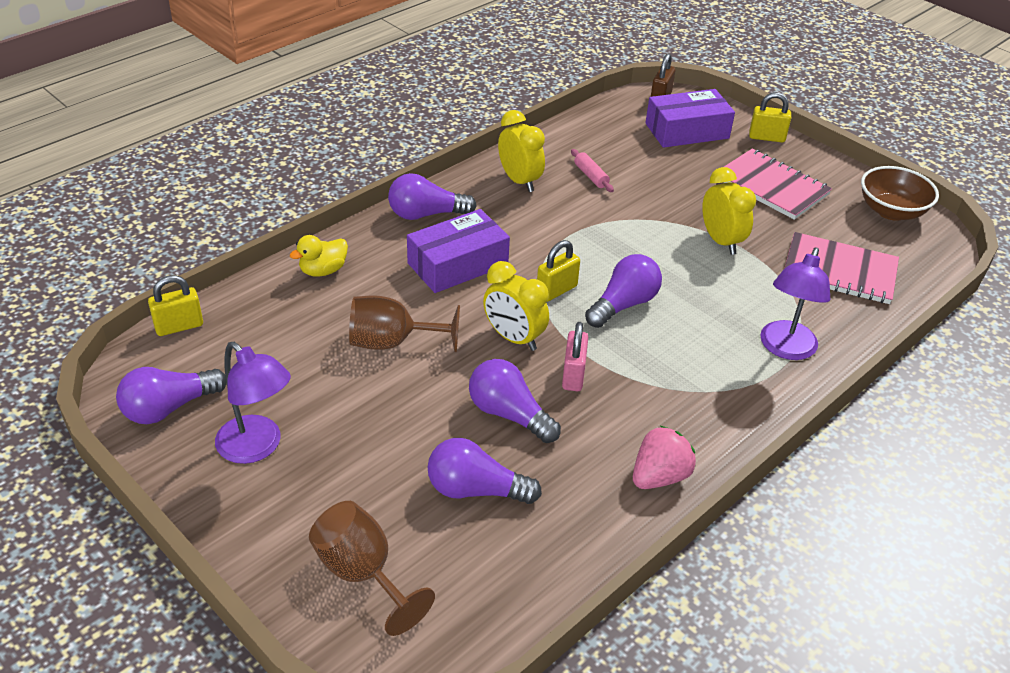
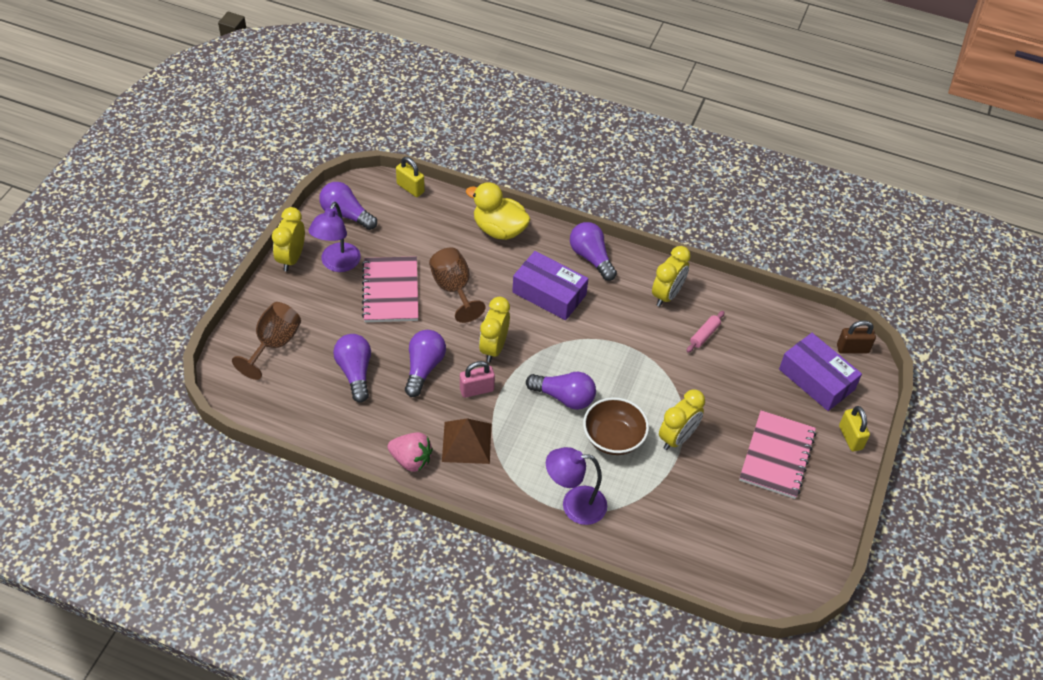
camera: 65 degrees right, 10 degrees up
yellow duck [290,235,348,277] -> yellow duck [466,182,530,240], size x1.64
yellow padlock [537,240,580,302] -> none
pink notebook [784,232,899,304] -> pink notebook moved to [362,256,419,322]
brown bowl [861,166,939,221] -> brown bowl moved to [583,397,649,455]
none -> yellow clock [272,207,305,271]
none -> brown pyramid [442,418,491,464]

